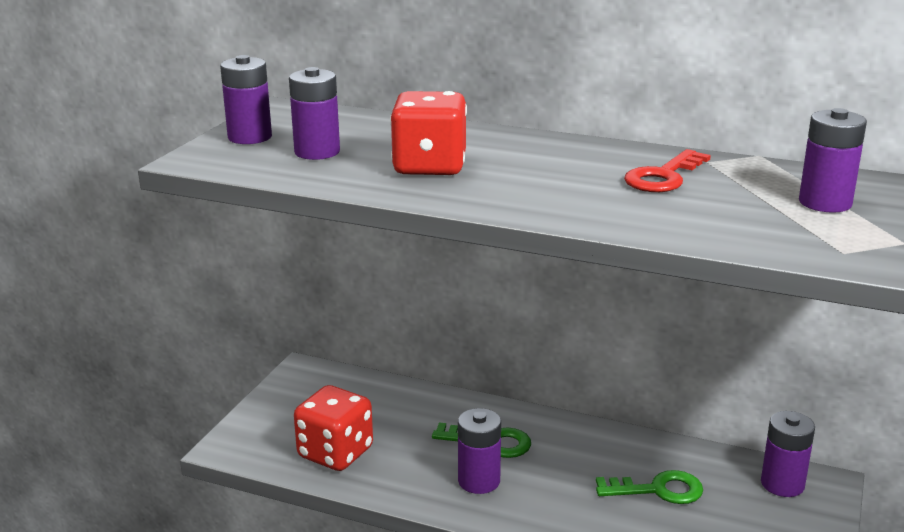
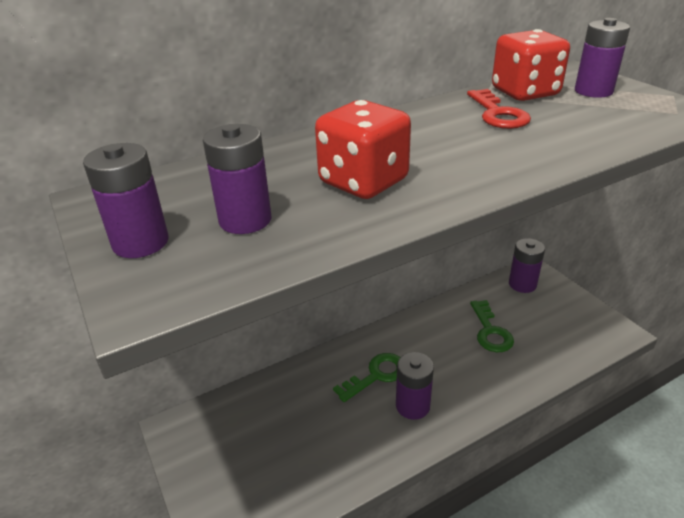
camera: 50 degrees left, 10 degrees up
red dice [294,385,373,471] -> red dice moved to [492,29,570,101]
green key [596,470,703,504] -> green key turned 135 degrees clockwise [470,300,514,352]

